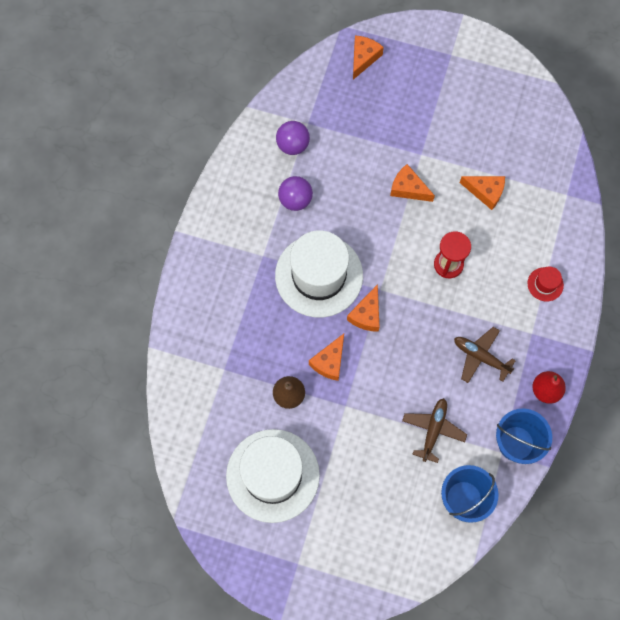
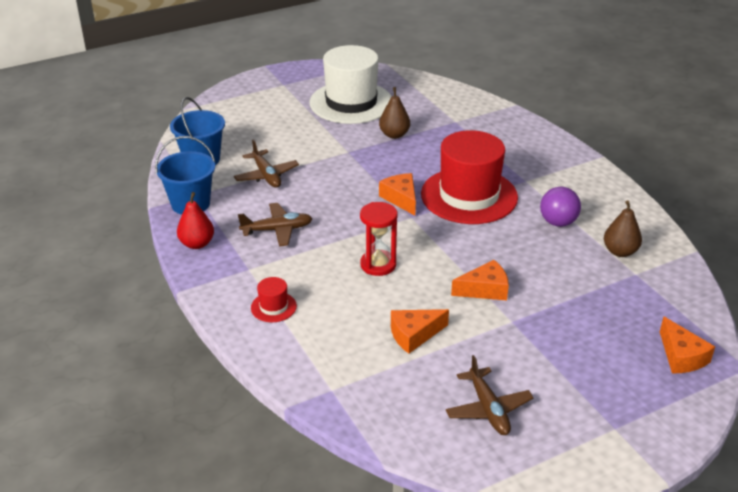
camera: 135 degrees right, 35 degrees down
white hat [275,230,363,318] -> red hat [421,130,518,224]
purple ball [276,121,310,155] -> brown pear [604,201,642,257]
orange cheese [309,334,344,381] -> none
none -> brown plane [446,355,533,435]

